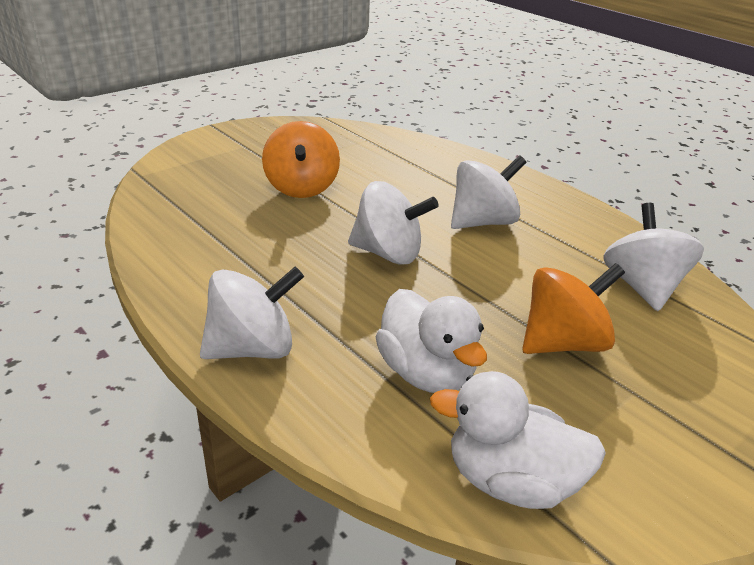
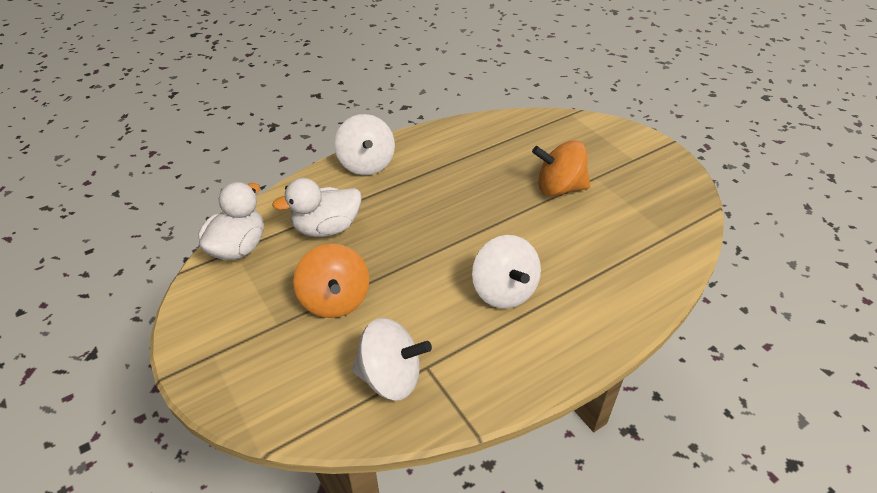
camera: 100 degrees right, 10 degrees up
white spinning top [348,181,439,265] -> none

